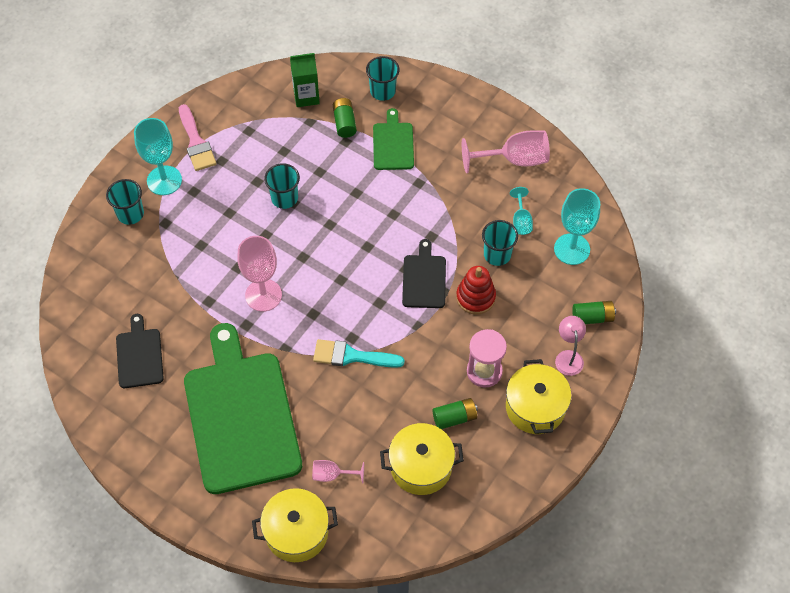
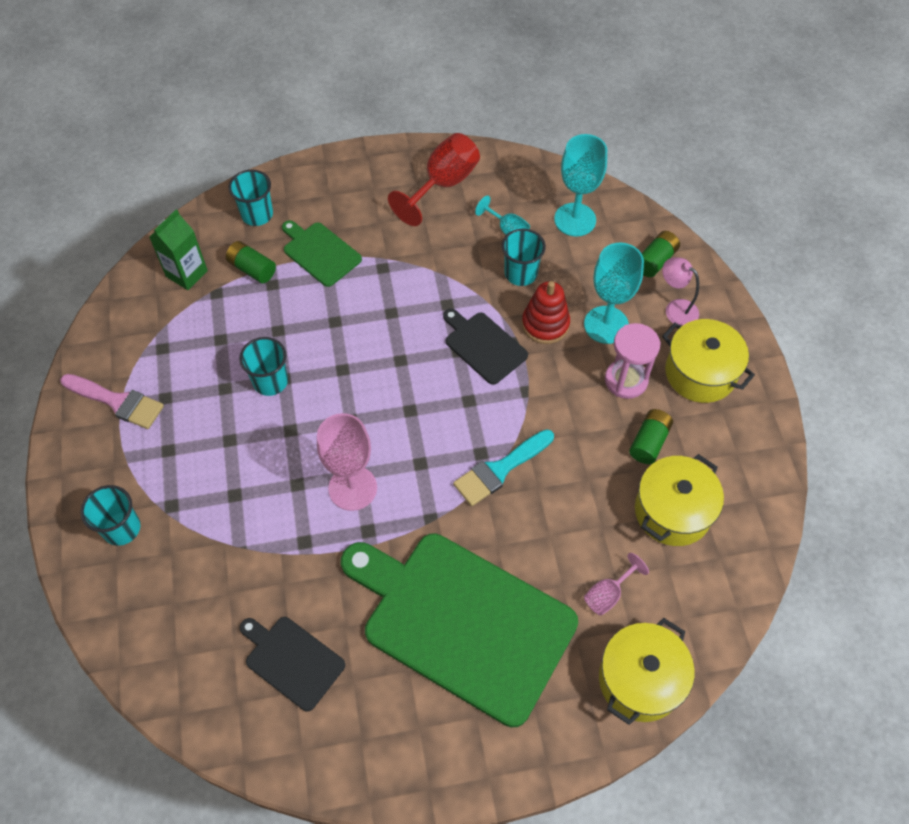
camera: 45 degrees left, 0 degrees up
turquoise goblet [134,118,182,195] -> turquoise goblet moved to [584,243,644,344]
pink goblet [462,130,550,173] -> red goblet [388,133,480,226]

